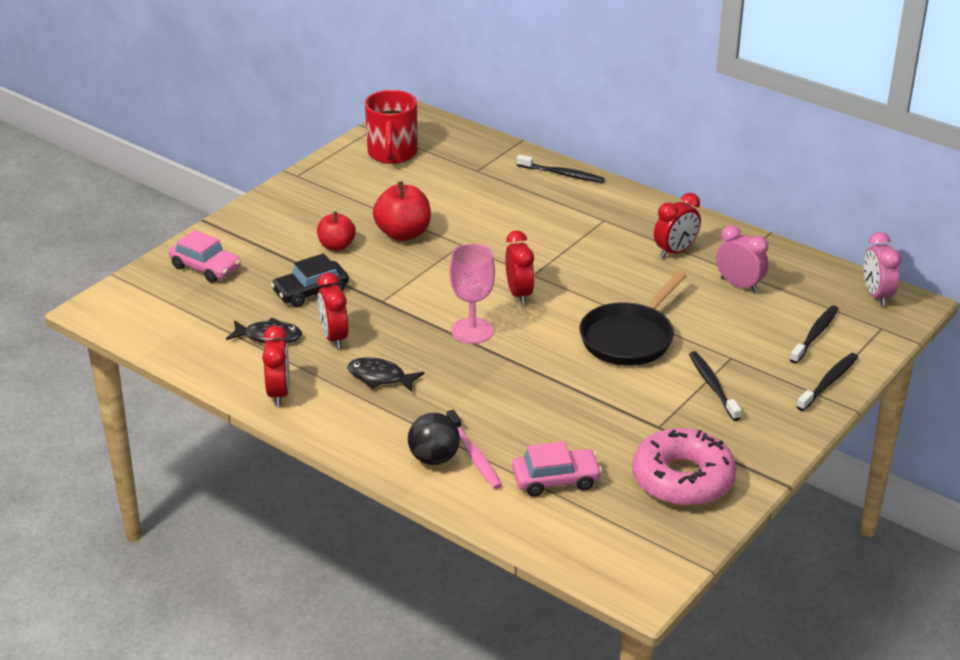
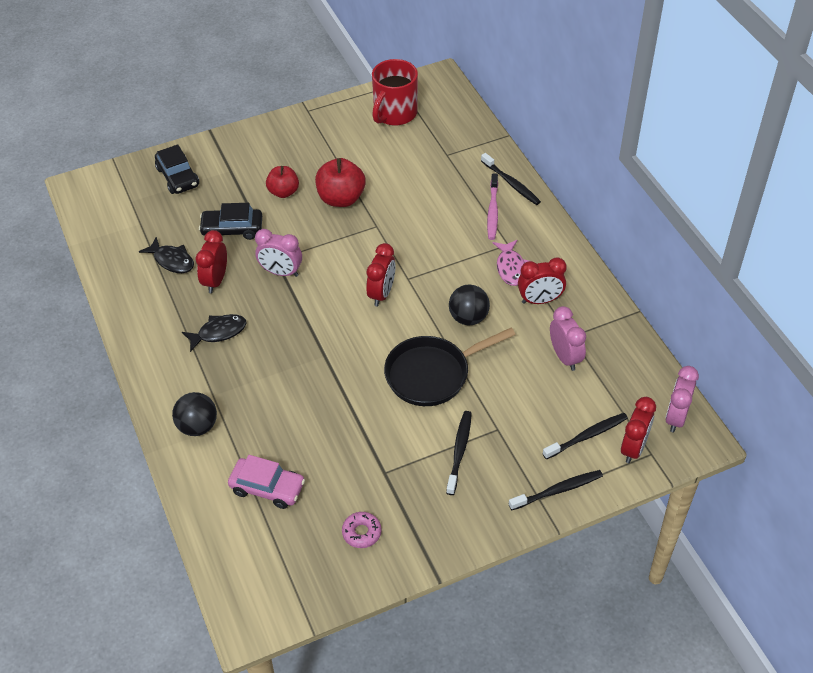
camera: 30 degrees right, 15 degrees up
pink car [169,230,241,283] -> black car [155,144,199,194]
red clock [262,325,290,406] -> red clock moved to [621,397,656,463]
black fish [347,357,424,392] -> black fish turned 105 degrees clockwise [182,314,247,352]
pink toothbrush [447,410,502,489] -> pink toothbrush moved to [487,174,498,240]
pink goblet [449,243,495,344] -> none
pink donut [632,428,736,506] -> pink donut [342,512,382,548], size x0.44
none -> pink clock [255,229,302,277]
none -> black ball [449,285,490,325]
none -> pink fish [493,240,529,286]

